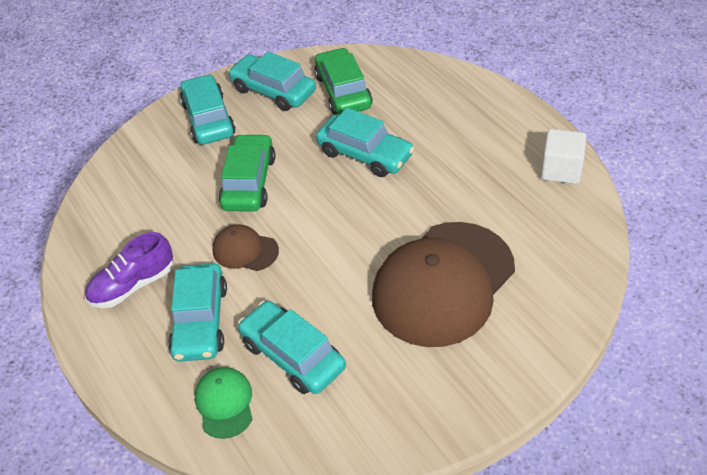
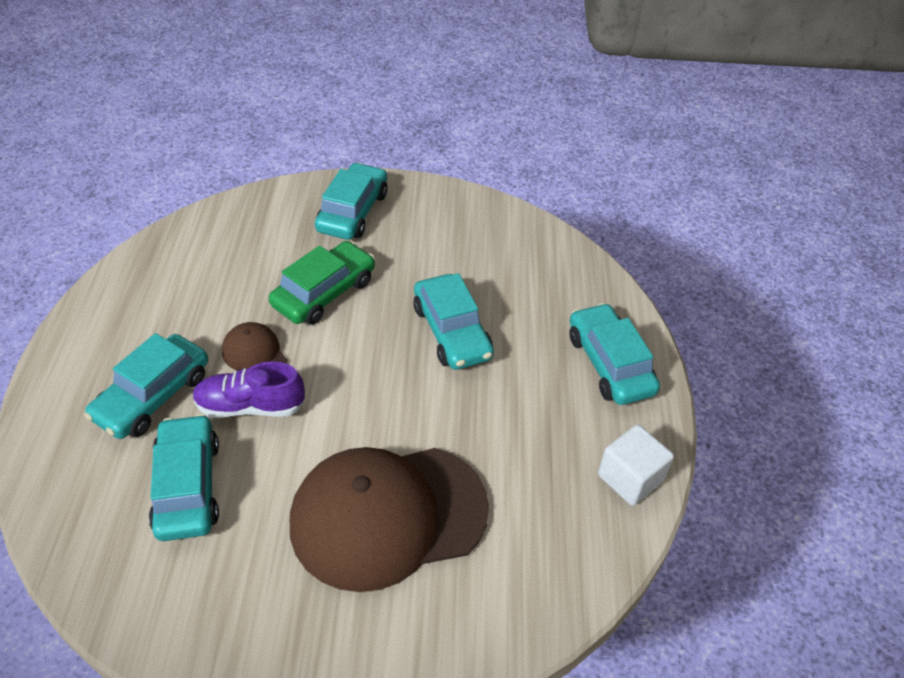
camera: 30 degrees right, 0 degrees up
purple shoe [85,232,173,308] -> purple shoe moved to [193,361,305,418]
green cap [195,367,252,439] -> none
turquoise car [228,52,316,111] -> turquoise car moved to [569,303,660,405]
green car [314,48,372,115] -> none

